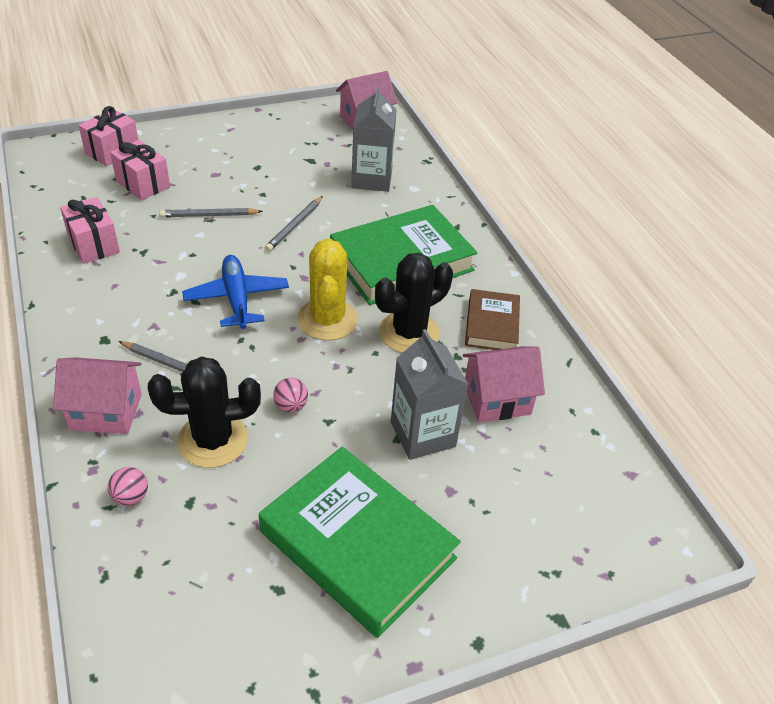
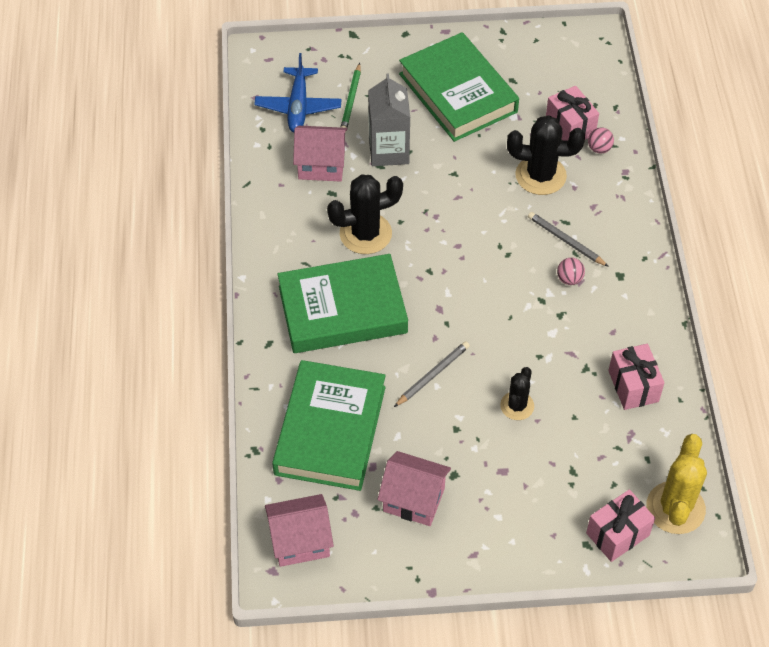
camera: 160 degrees left, 10 degrees up
pink house [53,357,142,434] -> pink house moved to [378,451,451,526]
pink gift [110,140,170,200] -> pink gift moved to [546,86,599,140]
grey pencil [159,208,263,218] -> black cactus [500,367,534,420]
blue plane [182,255,289,329] -> blue plane moved to [254,53,341,132]
pink ball [273,378,308,412] -> pink ball moved to [557,258,585,285]
yellow cactus [297,238,358,341] -> yellow cactus moved to [646,434,707,534]
grey carton [351,86,397,192] -> green book [272,360,386,491]
brown book [465,289,520,350] -> none
none -> green pencil [341,63,361,133]

